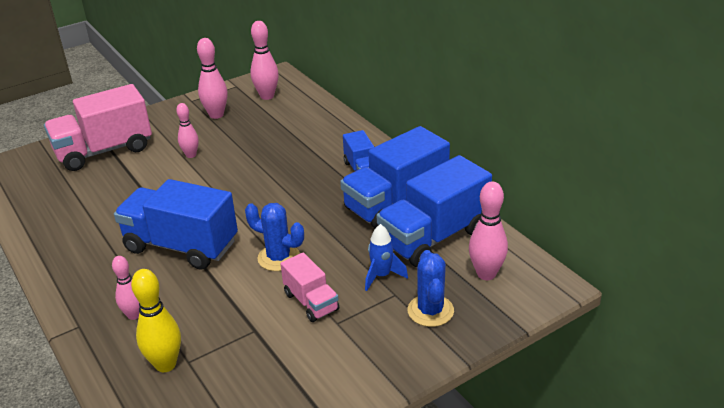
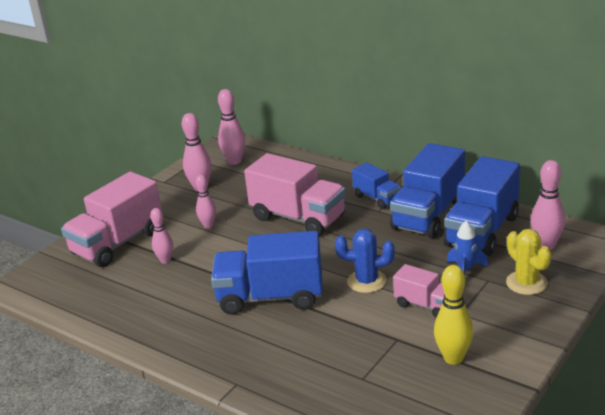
camera: 20 degrees left, 5 degrees down
pink bowling pin [112,256,140,320] -> pink bowling pin moved to [150,208,173,264]
yellow bowling pin [131,269,181,372] -> yellow bowling pin moved to [434,265,473,365]
blue cactus [408,250,454,327] -> yellow cactus [506,229,551,295]
none -> pink truck [244,153,346,236]

